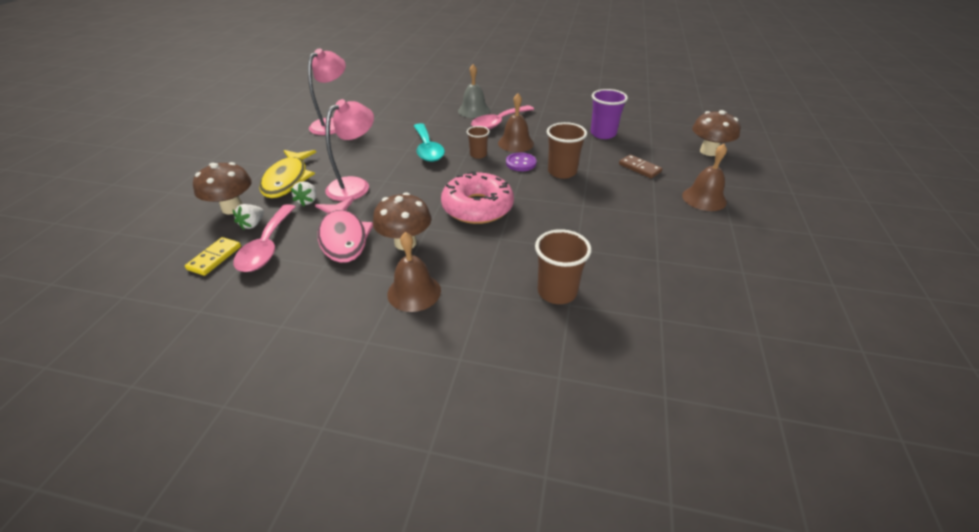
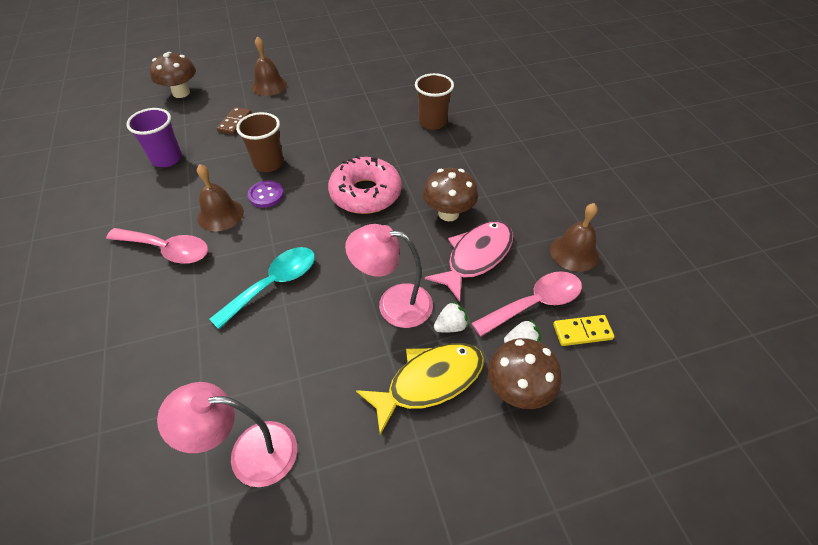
camera: 120 degrees left, 10 degrees up
brown bell [387,232,441,312] -> brown bell moved to [550,203,599,272]
grey bell [458,64,490,118] -> none
brown cup [467,126,490,159] -> none

